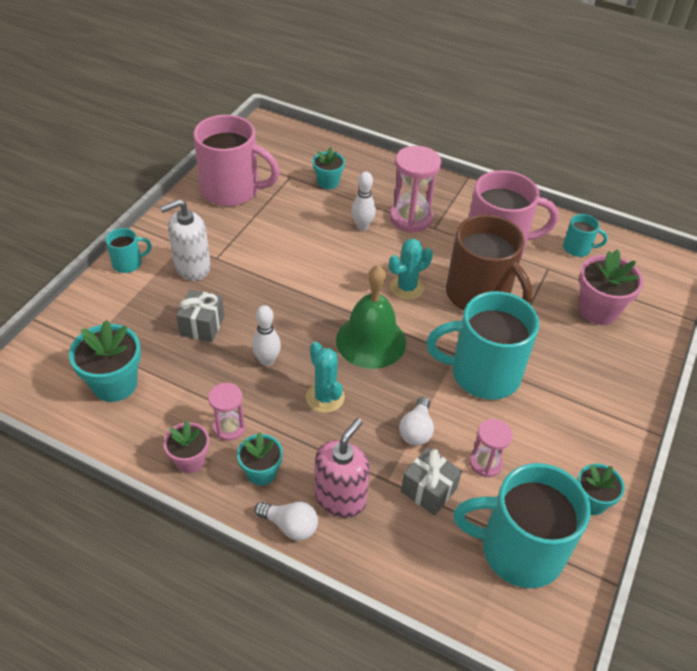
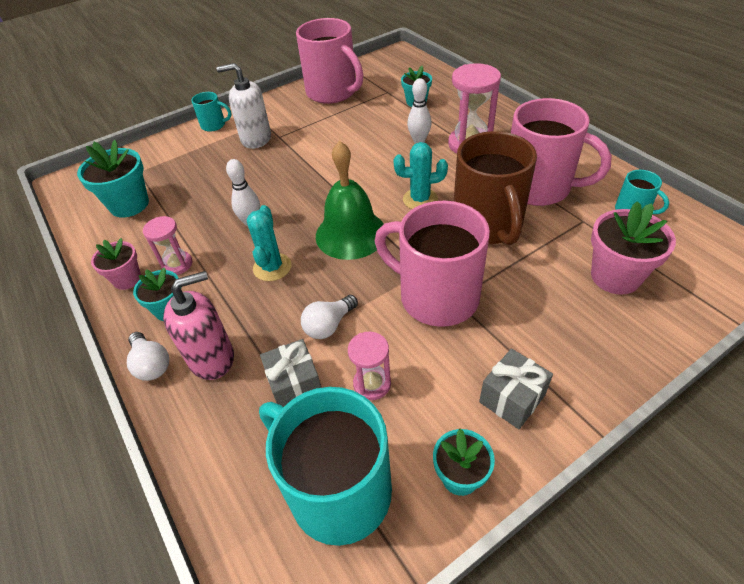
camera: 35 degrees right, 0 degrees up
grey gift [176,290,224,342] -> grey gift moved to [479,348,553,429]
turquoise mug [426,291,539,400] -> pink mug [375,201,490,327]

